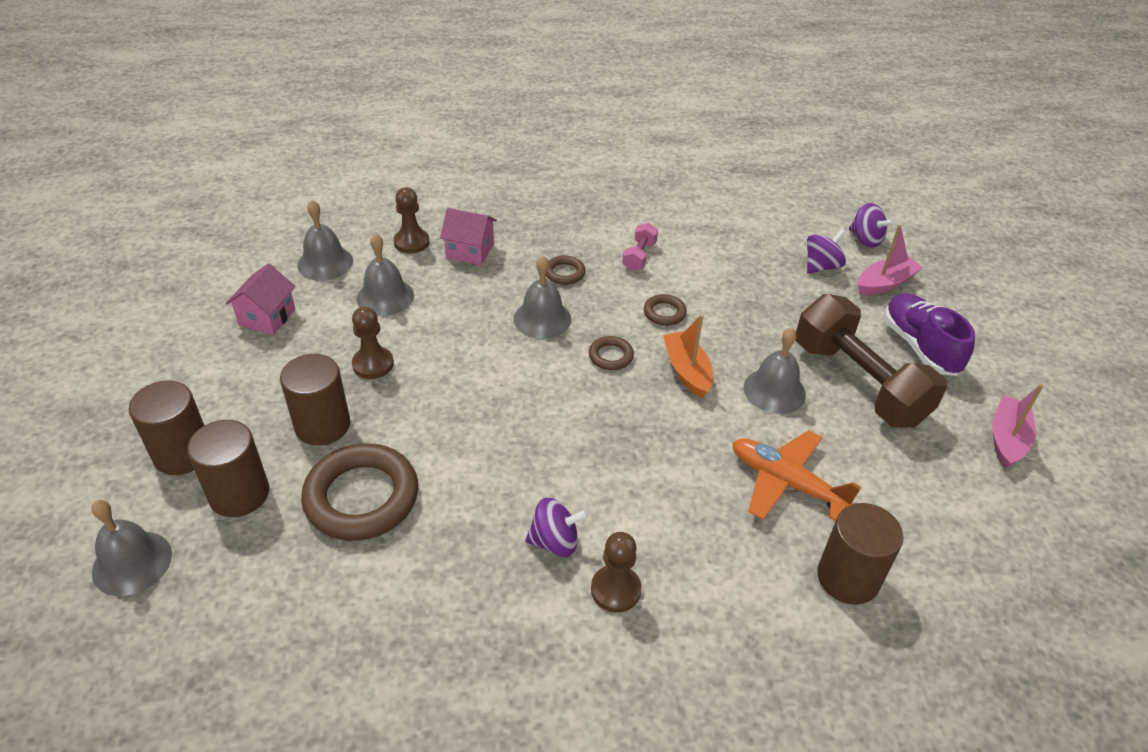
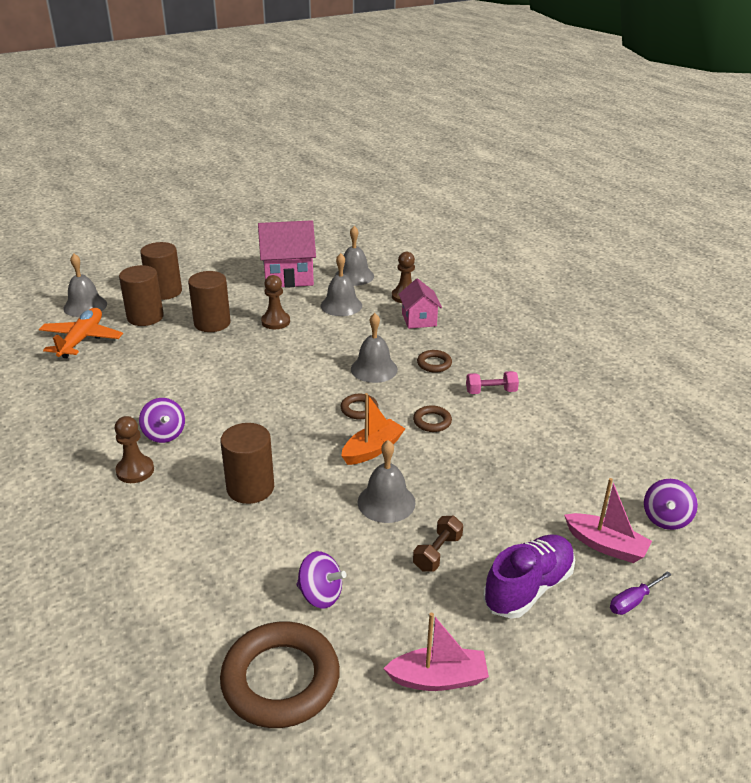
camera: 65 degrees right, 10 degrees down
pink house [226,263,296,335] -> pink house [258,220,316,288], size x1.68
brown ring [301,443,418,541] -> brown ring moved to [220,621,340,728]
orange plane [732,430,861,521] -> orange plane moved to [39,308,123,358]
brown dumbbell [796,294,947,428] -> brown dumbbell [413,516,463,572], size x0.42
purple spinning top [807,228,846,274] -> purple spinning top moved to [296,551,347,608]
brown cylinder [817,503,904,605] -> brown cylinder moved to [220,423,274,504]
none -> purple screwdriver [610,571,672,615]

